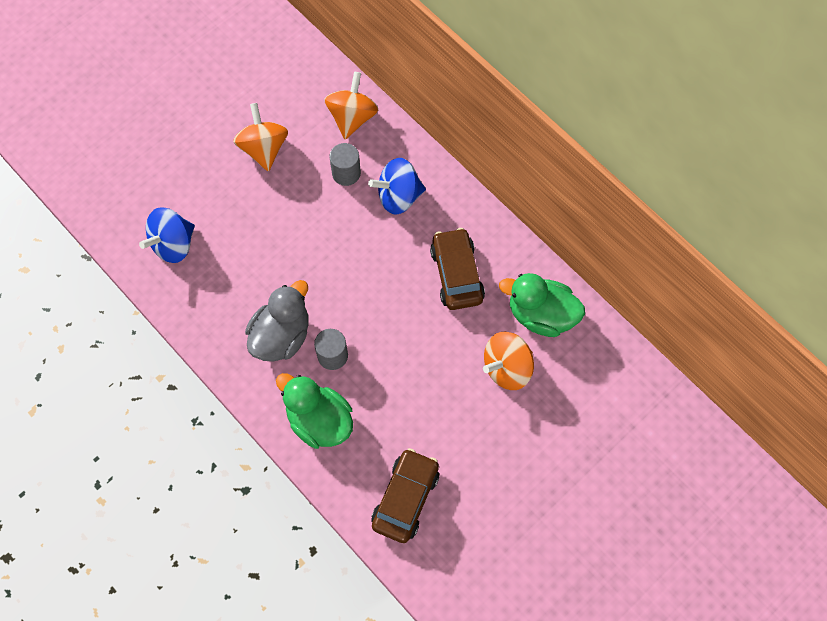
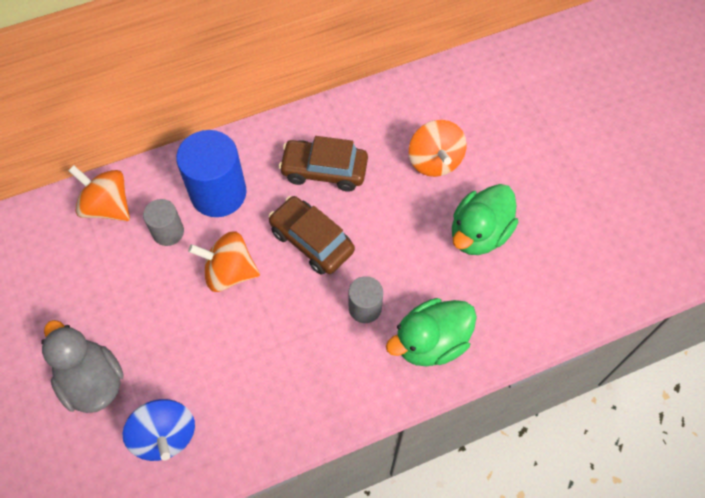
camera: 70 degrees left, 5 degrees down
orange spinning top [233,103,288,171] -> orange spinning top moved to [188,231,260,292]
grey duck [245,280,309,361] -> grey duck moved to [41,320,124,413]
blue spinning top [368,158,426,215] -> blue cylinder [176,130,246,217]
brown car [371,448,439,543] -> brown car moved to [268,196,355,275]
green duck [499,273,585,337] -> green duck moved to [452,184,518,255]

